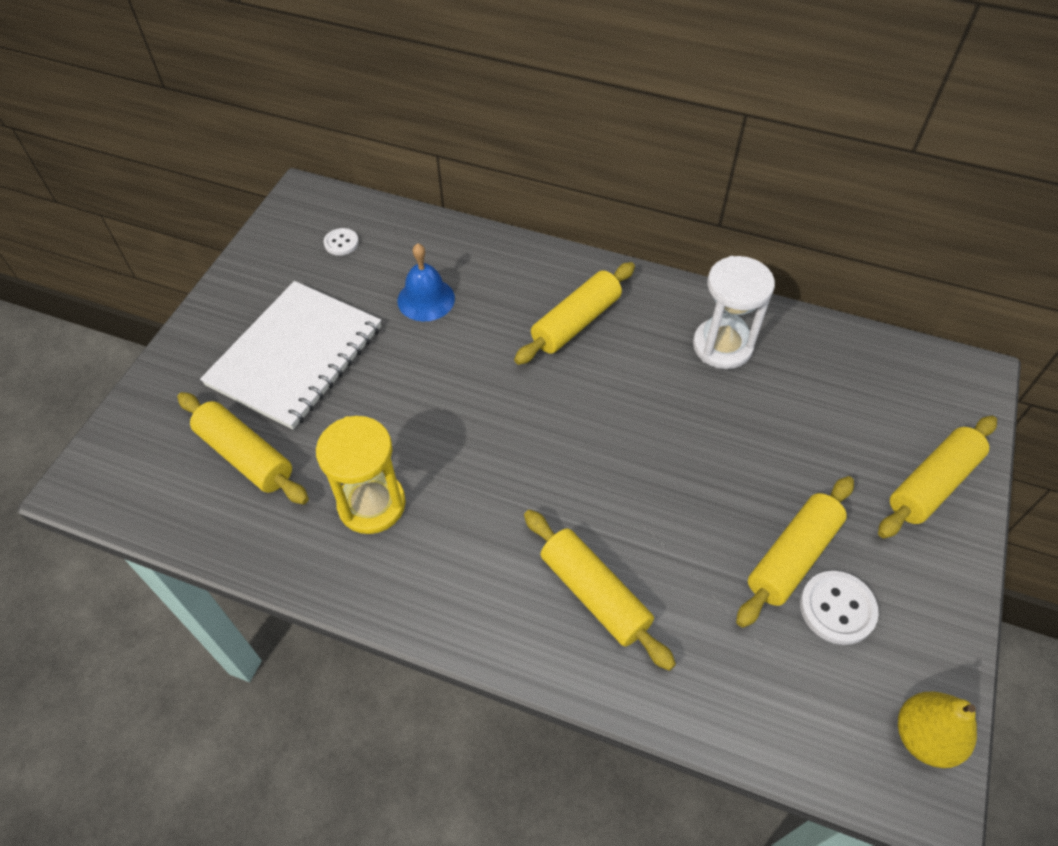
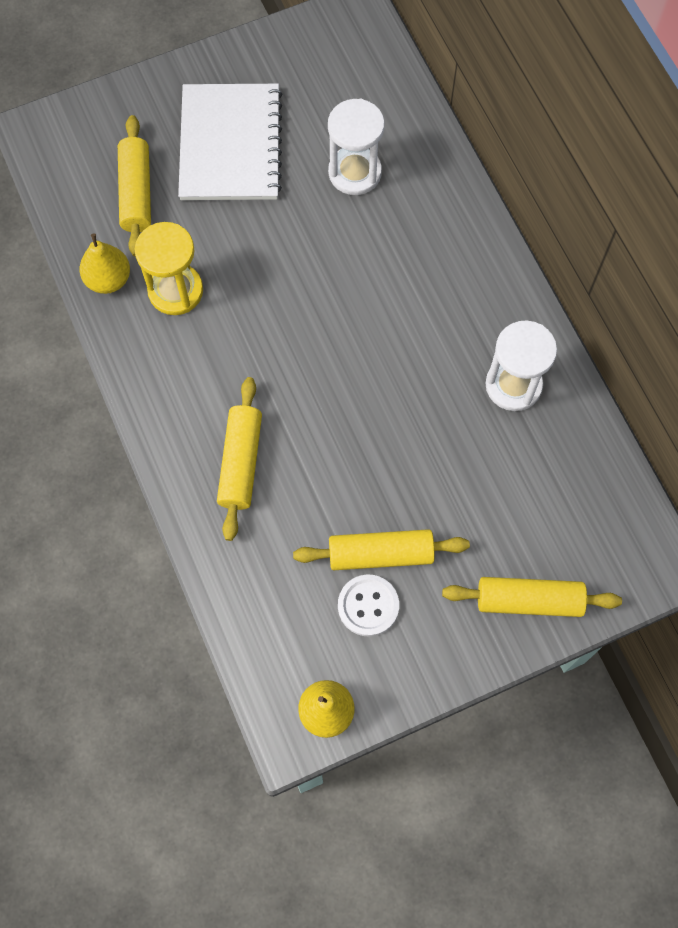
camera: 45 degrees right, 15 degrees up
white notebook [200,281,381,430] -> white notebook turned 75 degrees counterclockwise [178,84,282,200]
white button [323,228,359,256] -> none
blue bell [398,243,455,321] -> white hourglass [328,99,385,195]
yellow rolling pin [514,262,635,365] -> none
none -> yellow pear [80,233,130,294]

